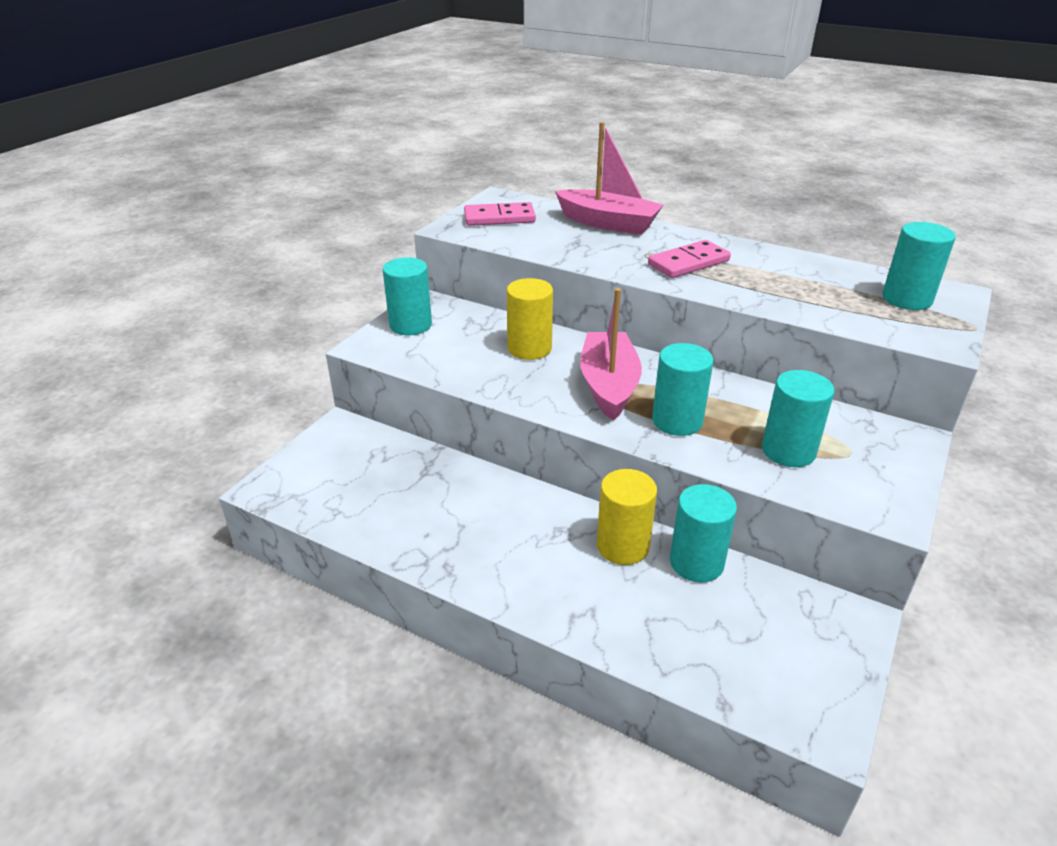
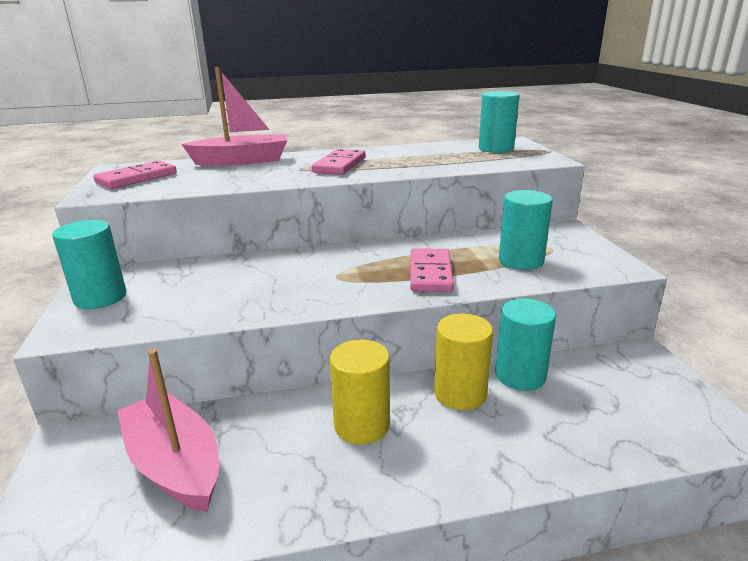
camera: 40 degrees left, 10 degrees down
yellow cylinder [507,278,553,360] -> yellow cylinder moved to [330,339,390,445]
pink boat [580,288,642,421] -> pink boat moved to [117,349,219,512]
turquoise cylinder [652,343,714,436] -> pink domino [410,248,454,292]

